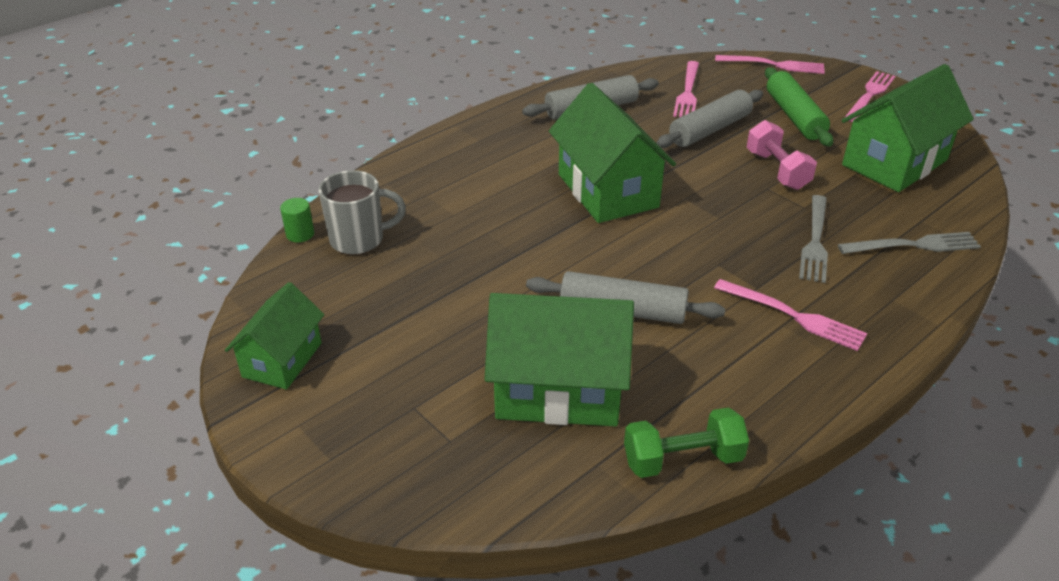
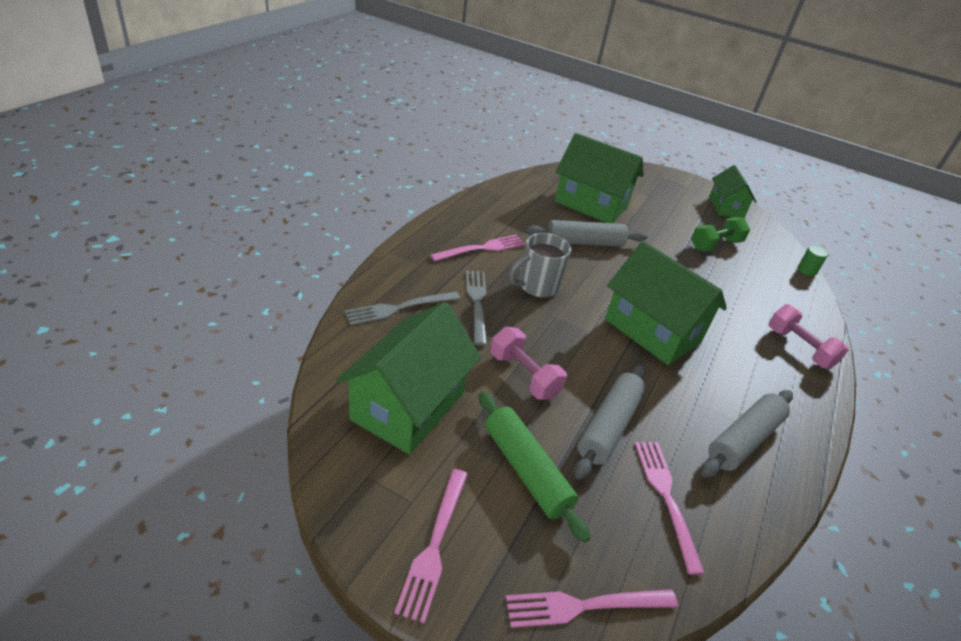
camera: 155 degrees right, 0 degrees up
grey mug [318,170,406,255] -> grey mug moved to [509,233,571,298]
green house [484,293,634,427] -> green house turned 45 degrees clockwise [555,133,643,223]
green dumbbell [624,407,749,478] -> green dumbbell moved to [691,217,750,252]
pink fork [714,279,867,351] -> pink fork turned 135 degrees clockwise [430,235,525,261]
none -> pink dumbbell [769,304,849,369]

